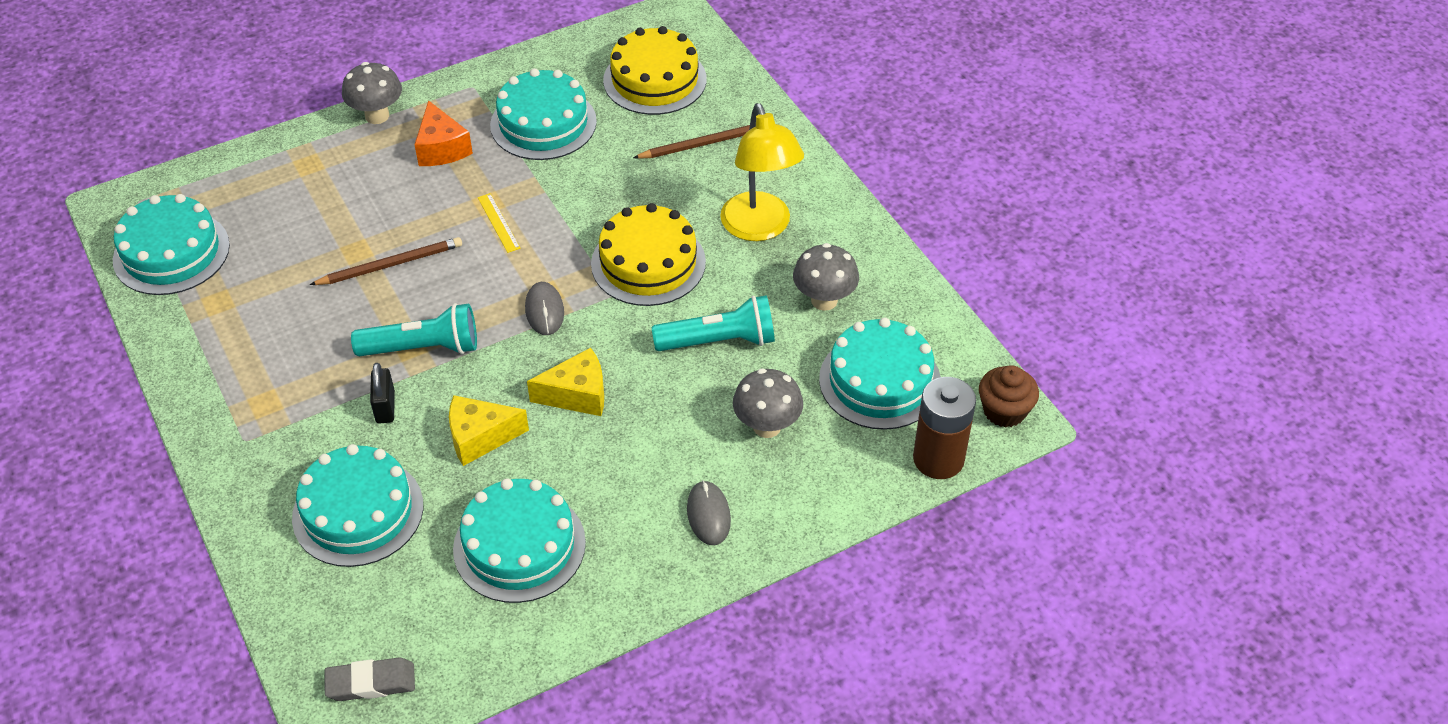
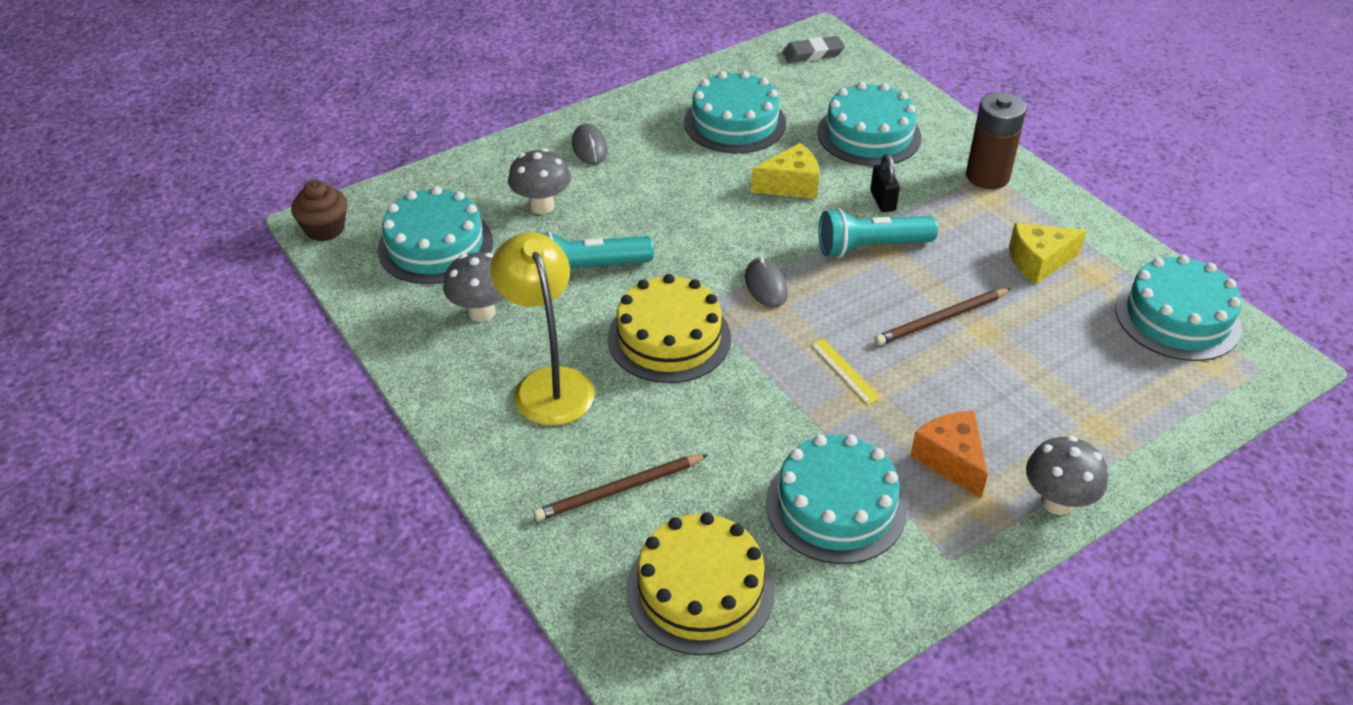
camera: 175 degrees right, 5 degrees down
yellow cheese [527,348,604,416] -> yellow cheese moved to [1009,223,1087,284]
brown battery [913,377,976,479] -> brown battery moved to [966,92,1026,189]

